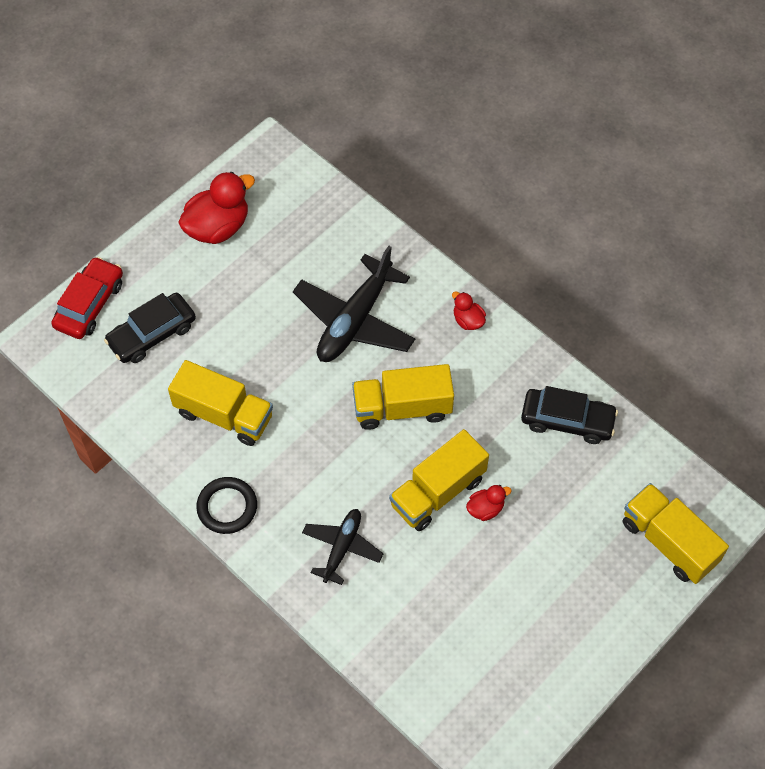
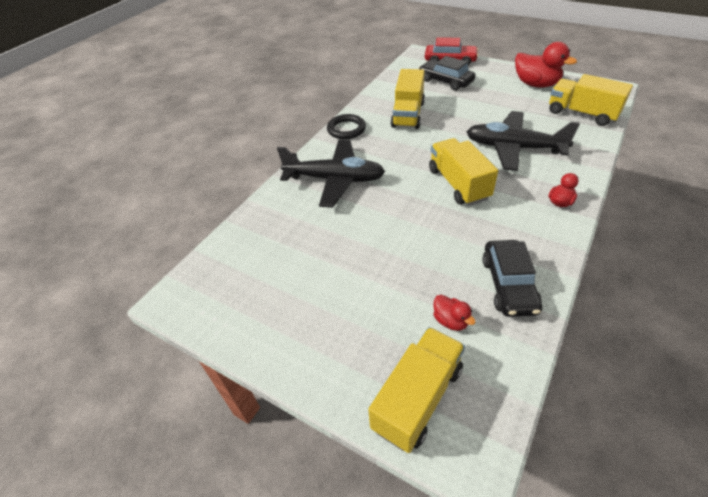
camera: 80 degrees right, 15 degrees down
black plane [302,509,383,585] -> black plane [277,140,385,207], size x1.71
yellow truck [389,429,489,531] -> yellow truck moved to [549,74,633,126]
red duck [466,485,512,521] -> red duck moved to [433,295,475,331]

